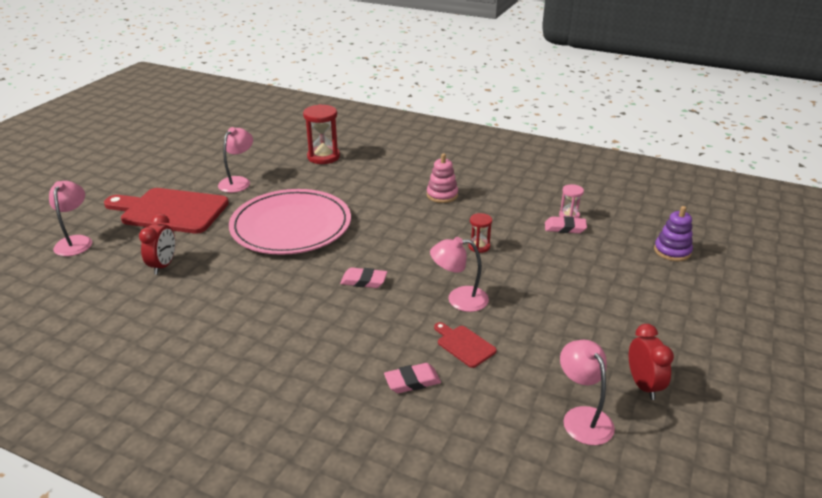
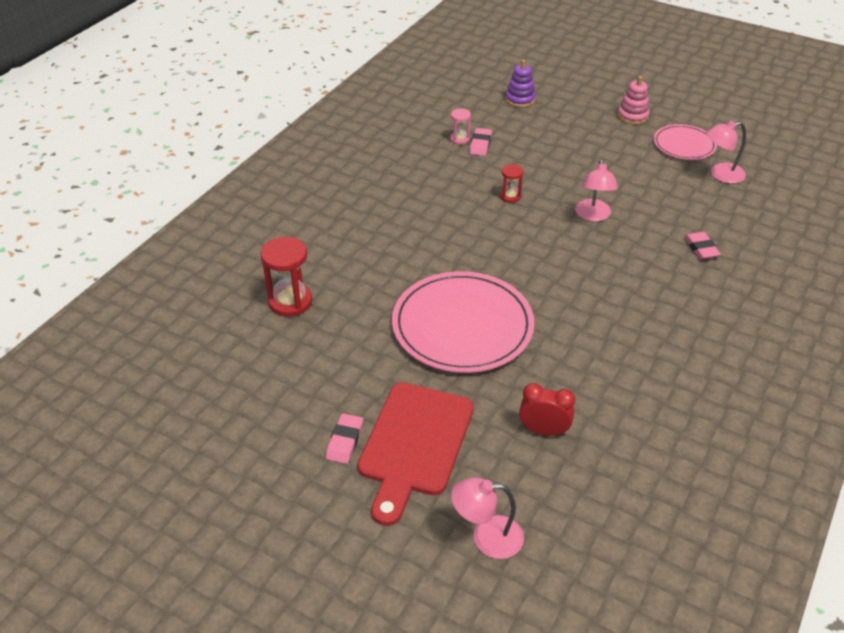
camera: 85 degrees left, 10 degrees up
pink lamp [218,127,253,193] -> none
pink eraser [340,267,387,288] -> pink eraser moved to [326,413,363,464]
pink stacking toy [427,153,458,203] -> pink stacking toy moved to [618,76,649,125]
red cutting board [434,322,497,368] -> none
red clock [629,324,674,400] -> pink plate [654,124,717,160]

